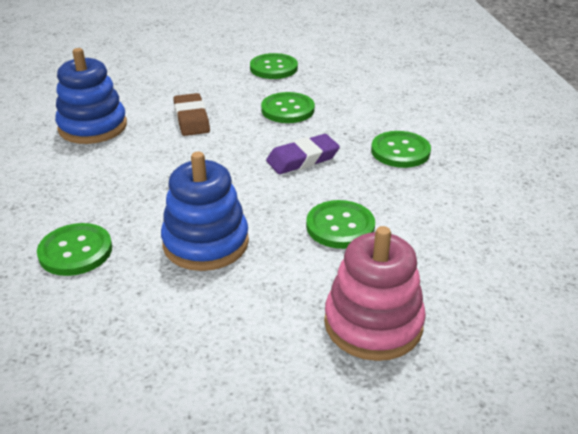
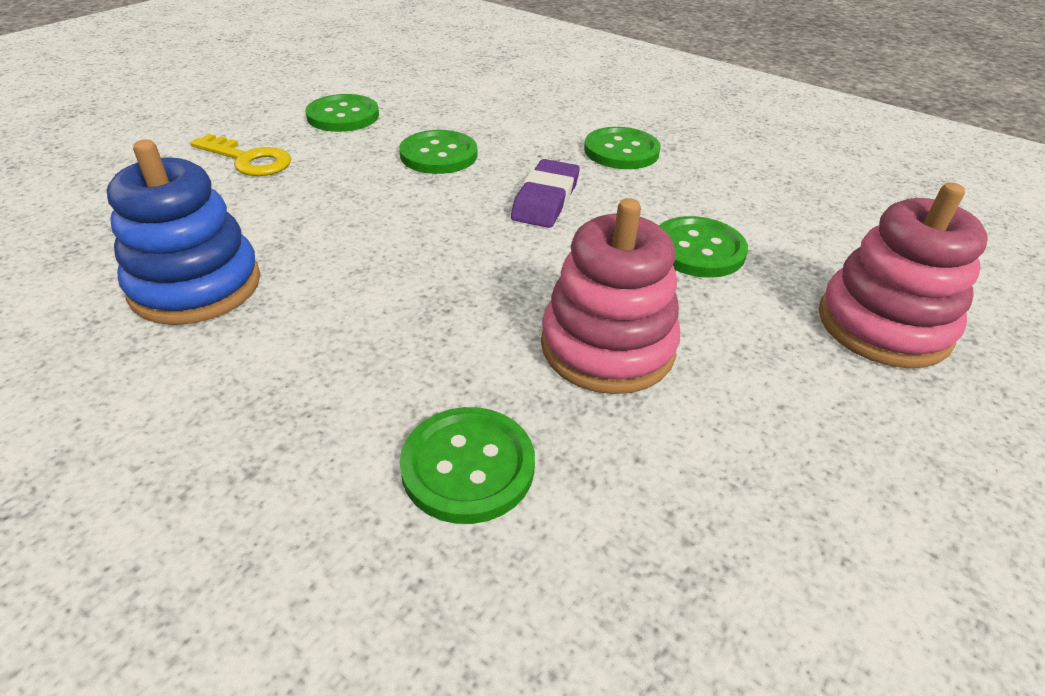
camera: 45 degrees left, 5 degrees up
blue stacking toy [161,152,249,271] -> pink stacking toy [541,198,680,394]
brown eraser [173,93,210,136] -> none
none -> yellow key [190,134,291,176]

